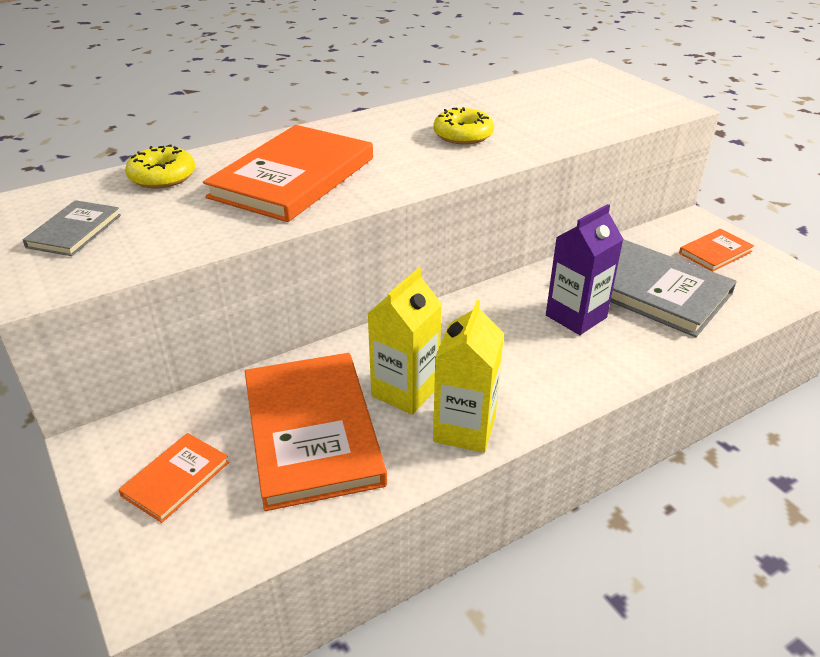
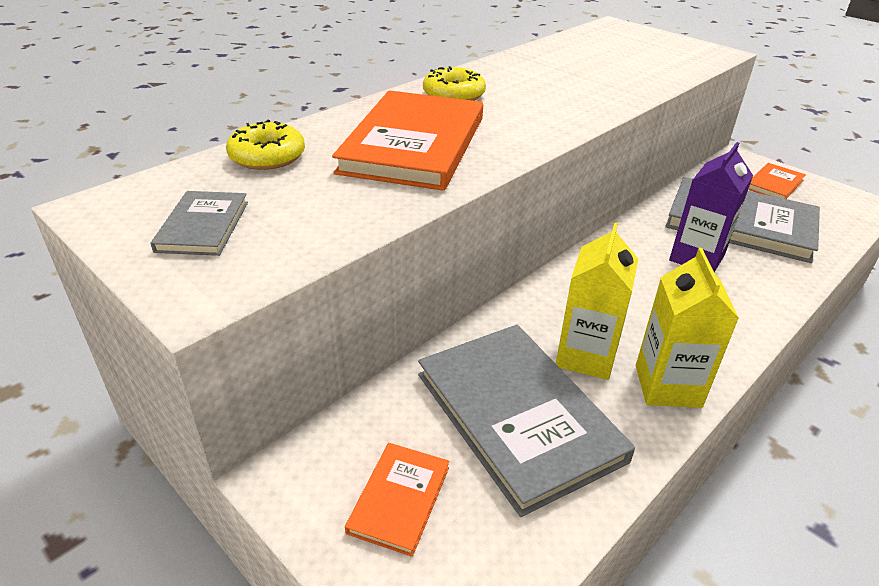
camera: 15 degrees left, 0 degrees up
orange book [245,353,387,511] -> grey book [418,325,635,517]
yellow donut [433,107,494,145] -> yellow donut moved to [423,66,486,101]

